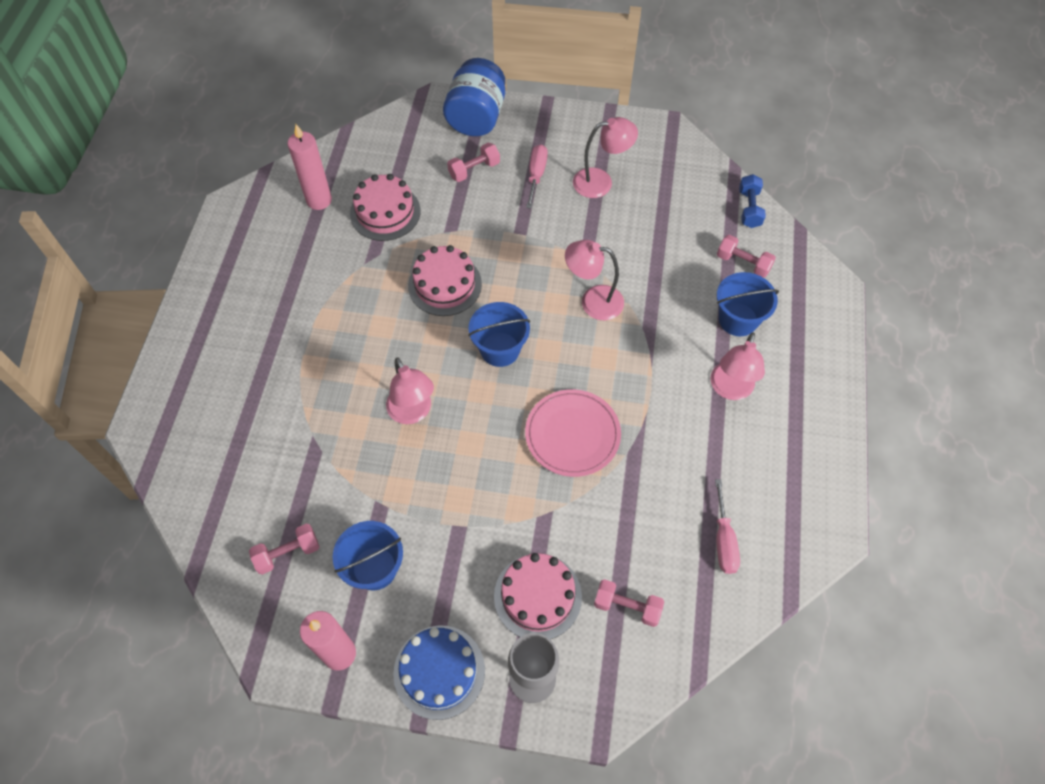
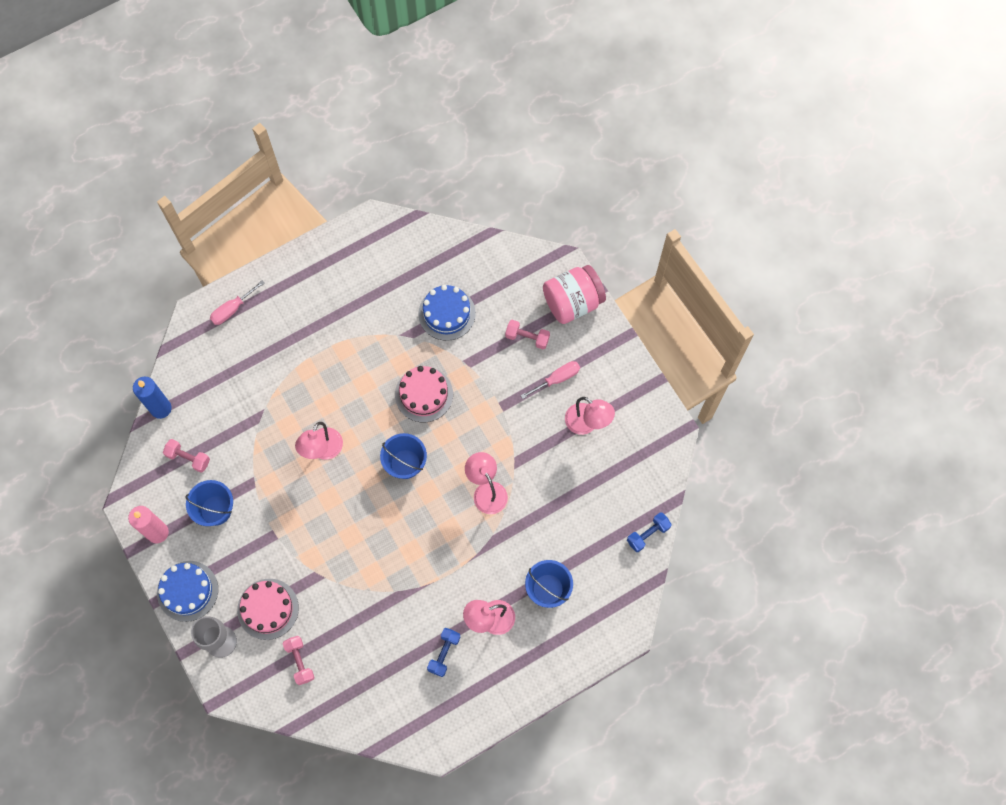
camera: 50 degrees right, 10 degrees up
pink candle [288,124,332,210] -> none
pink cake [350,174,421,241] -> blue cake [418,285,476,341]
blue jar [443,58,505,136] -> pink jar [543,265,606,324]
pink plate [525,389,621,477] -> none
pink screwdriver [715,479,740,574] -> pink screwdriver moved to [210,280,265,325]
pink dumbbell [717,235,776,278] -> none
none -> blue candle [133,377,172,419]
none -> blue dumbbell [427,628,461,677]

